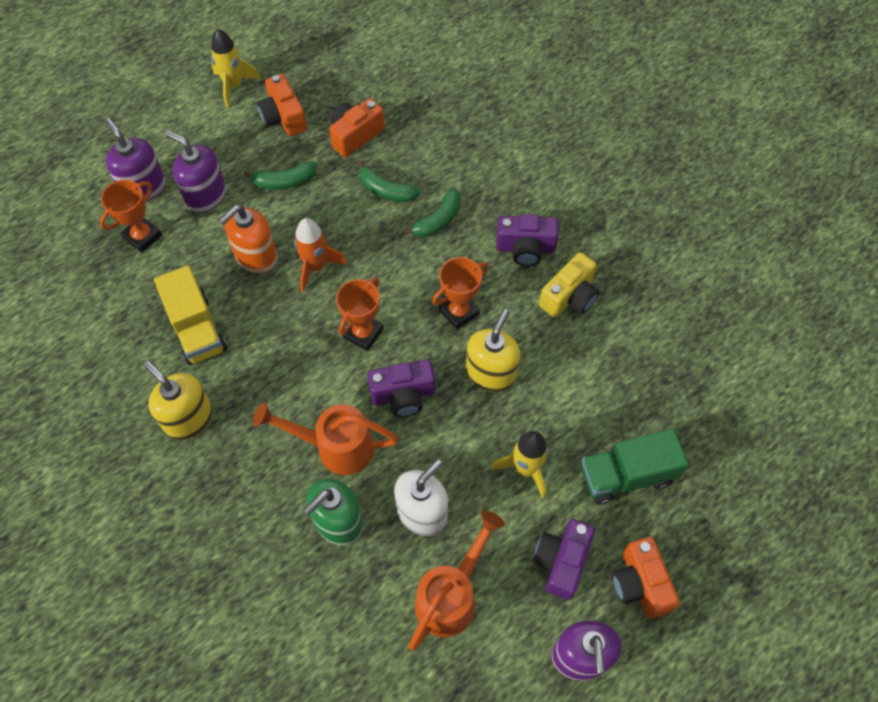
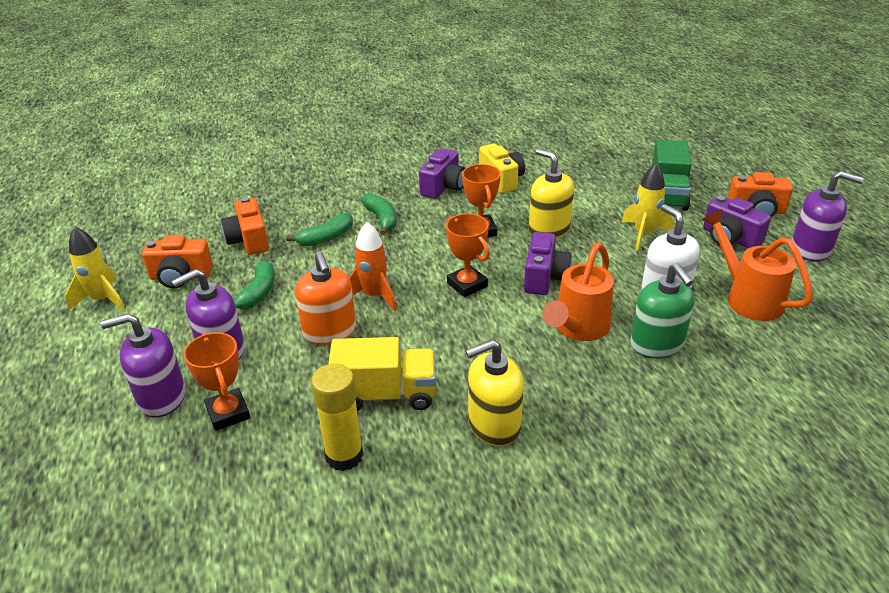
camera: 65 degrees left, 25 degrees down
none -> yellow glue stick [311,364,363,471]

